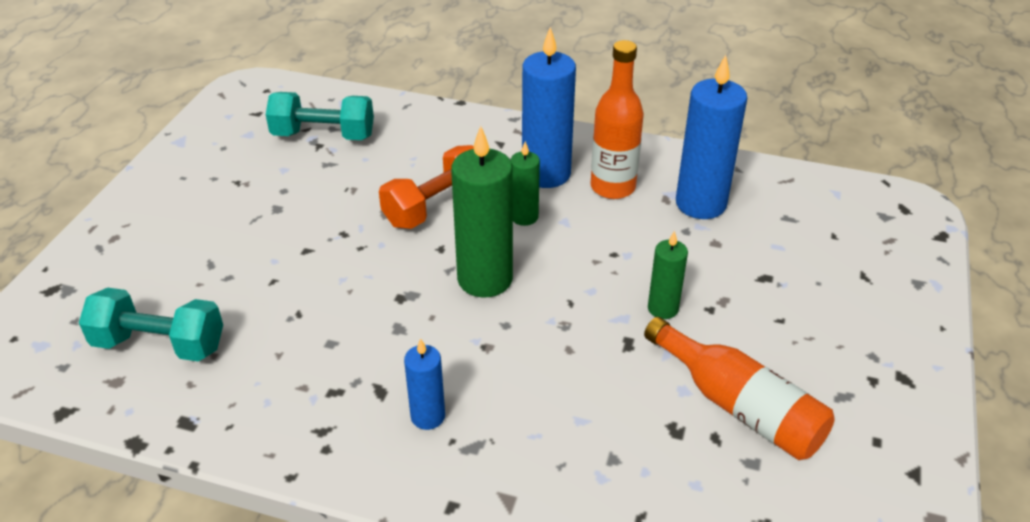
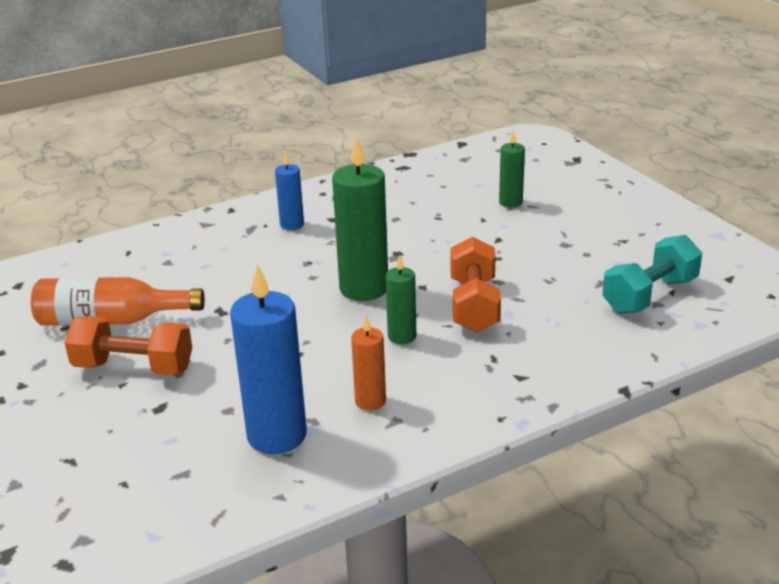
camera: 135 degrees right, 10 degrees down
turquoise dumbbell [79,288,223,362] -> none
blue candle [522,27,576,188] -> none
orange bottle [591,40,644,199] -> orange candle [351,315,386,411]
green candle [648,231,688,319] -> green candle moved to [499,130,525,208]
none -> orange dumbbell [65,316,193,375]

